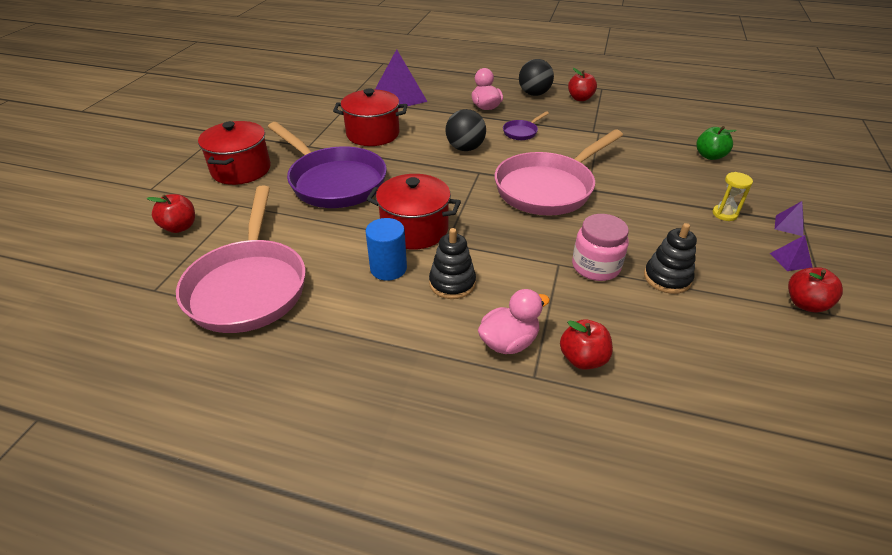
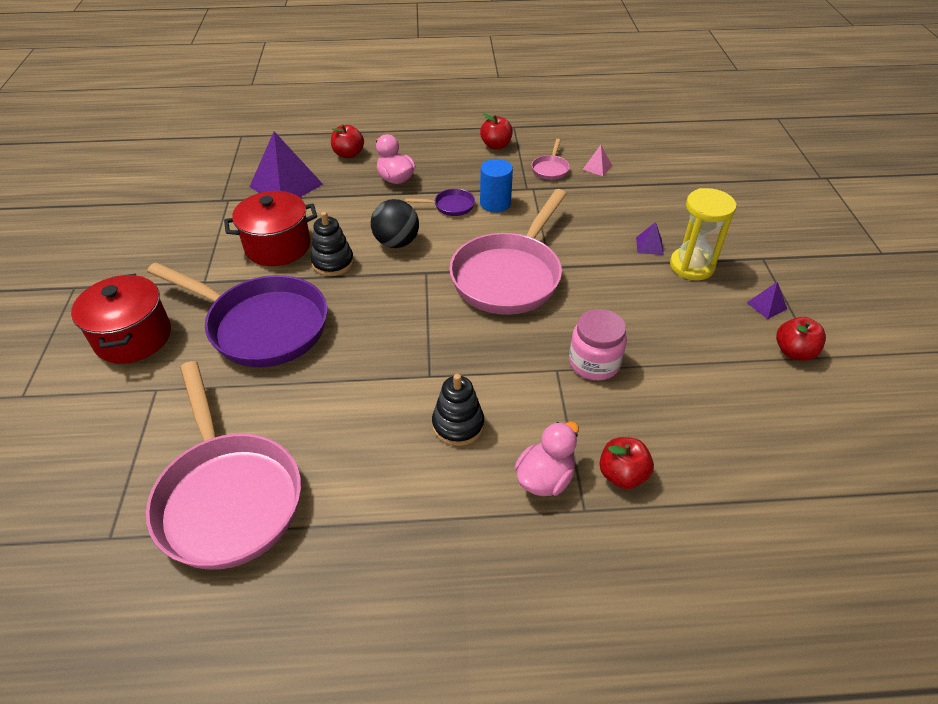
camera: 20 degrees left, 5 degrees up
red apple [147,194,195,233] -> red apple moved to [331,124,364,158]
blue cylinder [365,218,407,281] -> blue cylinder moved to [480,159,513,213]
red pot [366,174,461,250] -> none
purple pan [503,111,549,140] -> purple pan turned 120 degrees counterclockwise [405,189,475,216]
black ball [519,59,554,96] -> none
black stacking toy [644,223,697,294] -> black stacking toy moved to [311,212,354,276]
green apple [696,126,737,160] -> none
yellow hourglass [712,172,753,221] -> yellow hourglass [670,188,737,280], size x1.78
purple pyramid [775,201,804,236] -> purple pyramid moved to [636,222,664,255]
none -> pink pan [531,139,570,180]
none -> pink pyramid [582,145,612,176]

